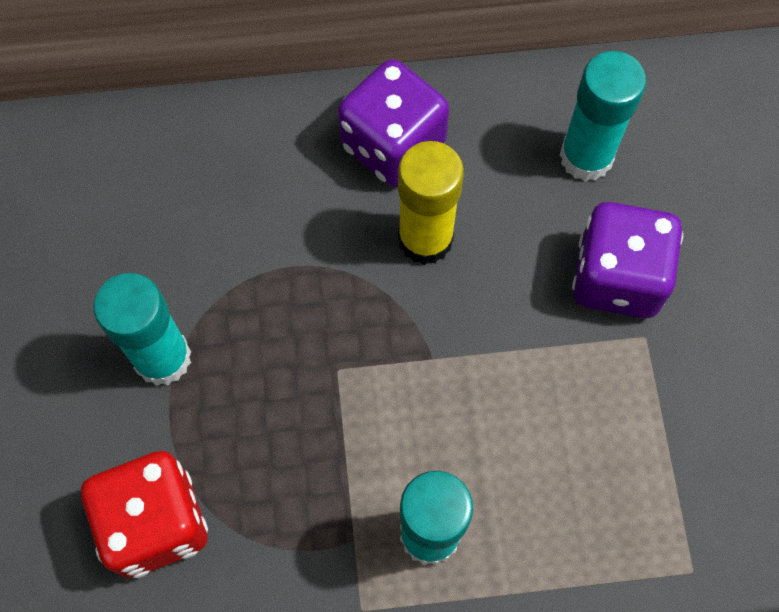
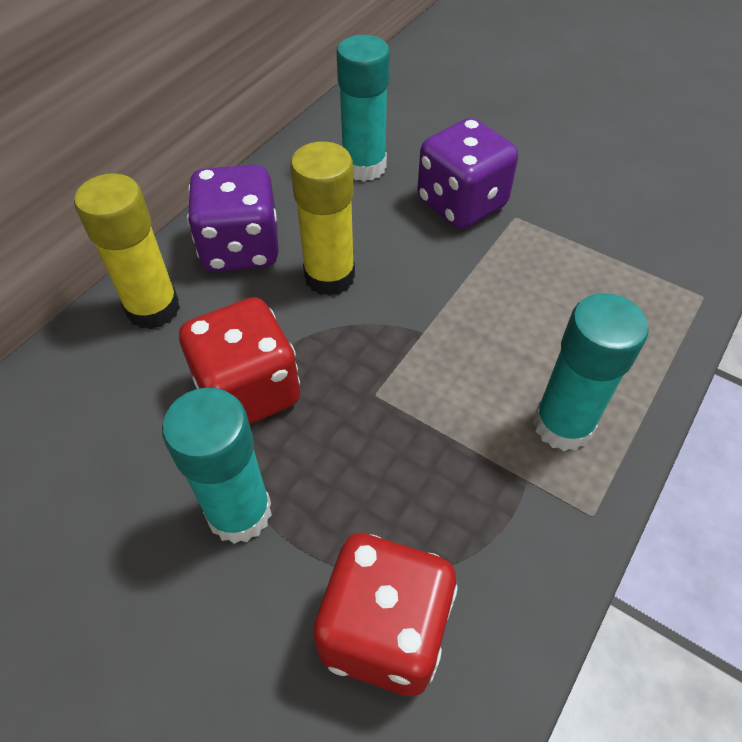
camera: 50 degrees left, 15 degrees down
none -> yellow glue stick [74,173,180,329]
none -> red dice [179,297,300,424]

